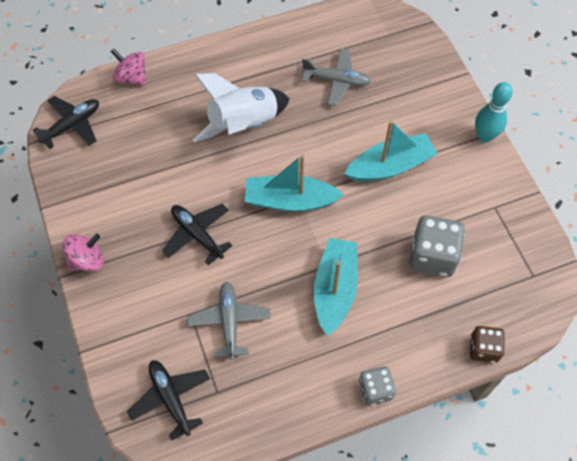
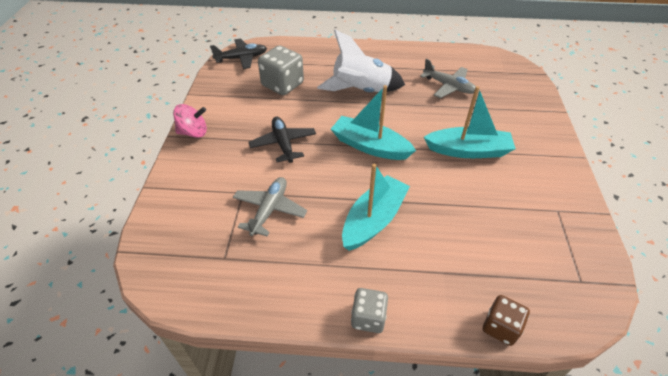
camera: 25 degrees right, 15 degrees down
pink spinning top [111,49,146,86] -> none
black plane [127,360,210,441] -> none
grey dice [409,215,465,277] -> grey dice moved to [258,45,304,95]
turquoise bowling pin [475,82,513,143] -> none

